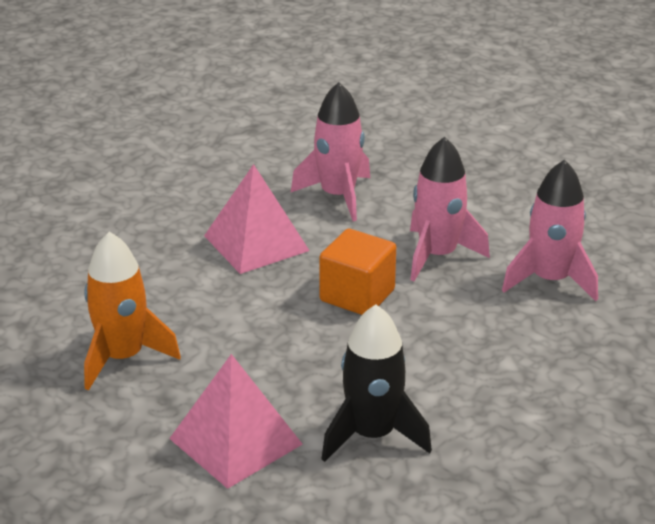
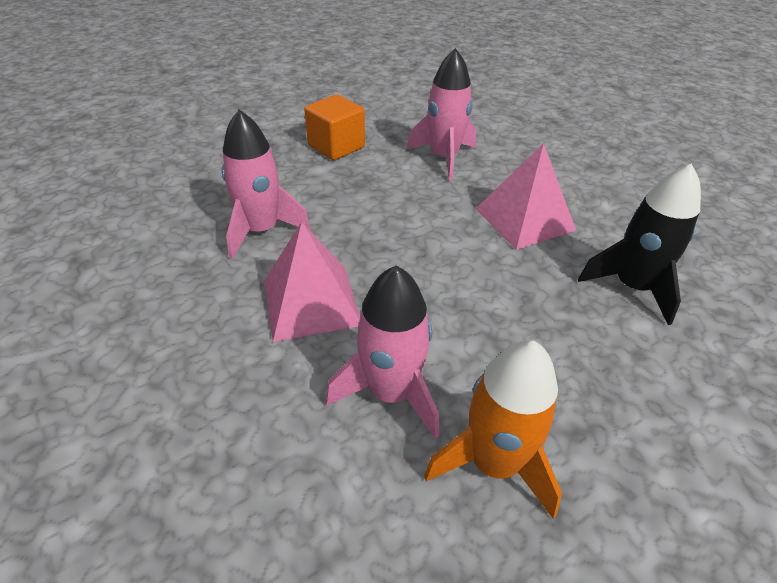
camera: 75 degrees left, 10 degrees up
pink pyramid [169,354,303,489] -> pink pyramid moved to [476,143,576,250]
orange cube [319,229,396,315] -> orange cube moved to [304,94,365,160]
pink rocket [410,137,490,281] -> pink rocket moved to [326,266,439,439]

